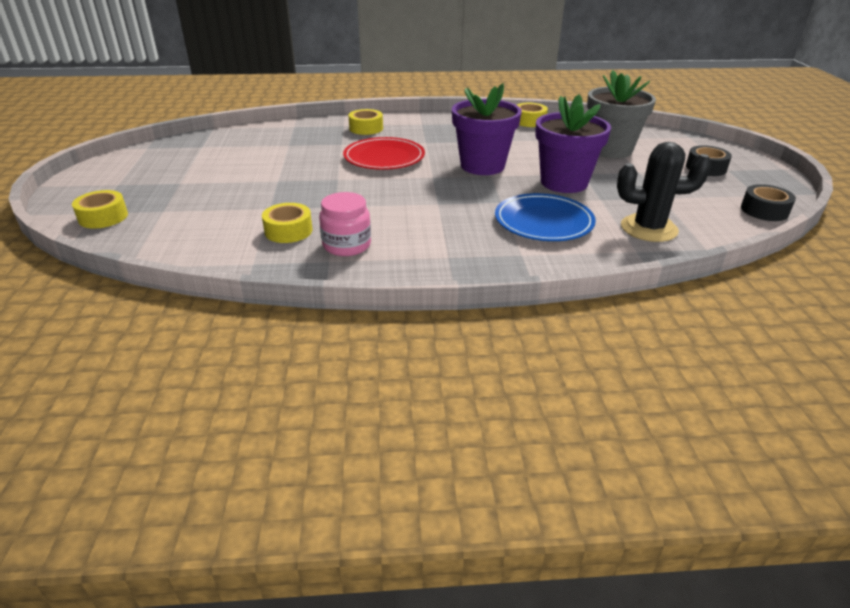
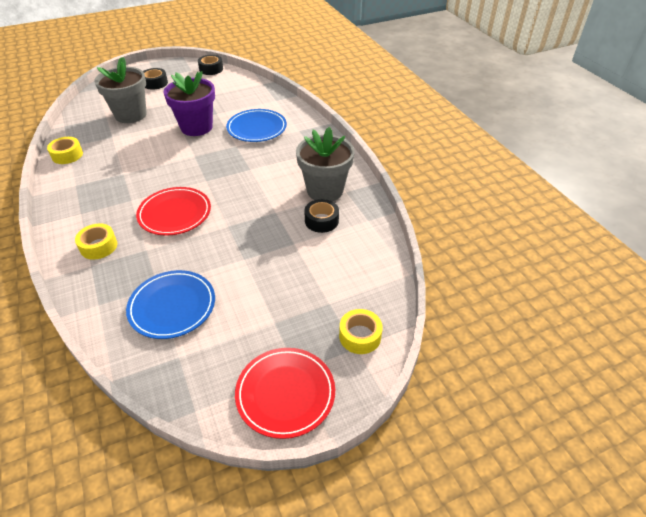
camera: 110 degrees left, 10 degrees up
yellow tape [262,203,312,243] -> black tape [304,199,339,233]
pink jar [319,192,371,256] -> grey flower pot [296,127,355,201]
purple flower pot [452,83,522,175] -> none
black cactus [617,142,711,242] -> none
none -> blue plate [126,270,215,339]
none -> red plate [235,348,335,439]

